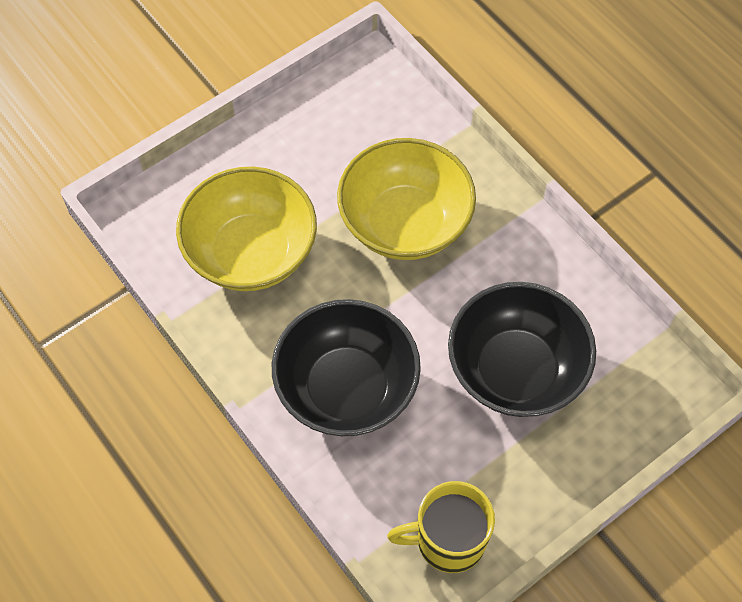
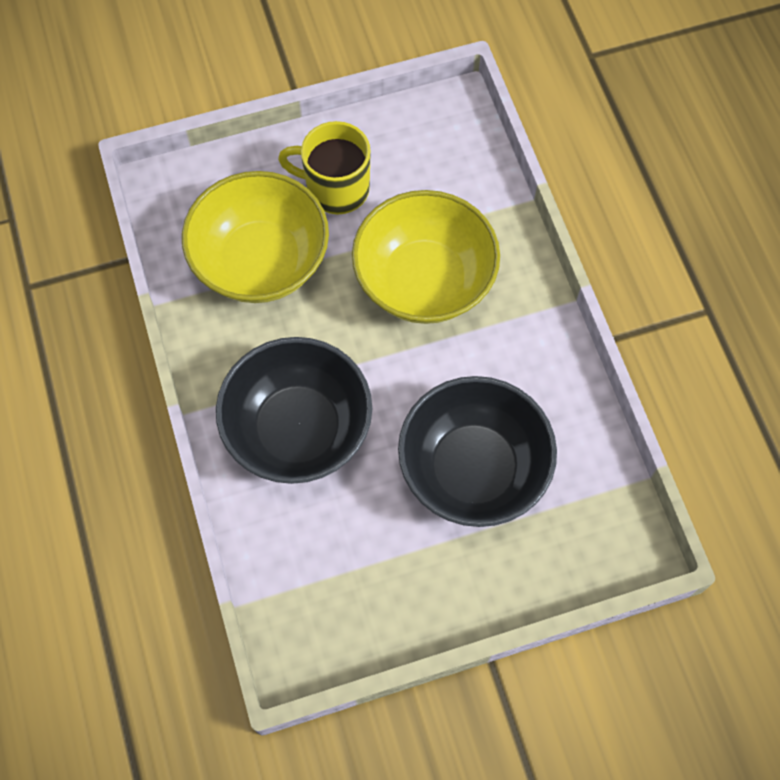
camera: 20 degrees right, 5 degrees up
yellow mug [387,481,495,573] -> yellow mug moved to [278,121,371,214]

